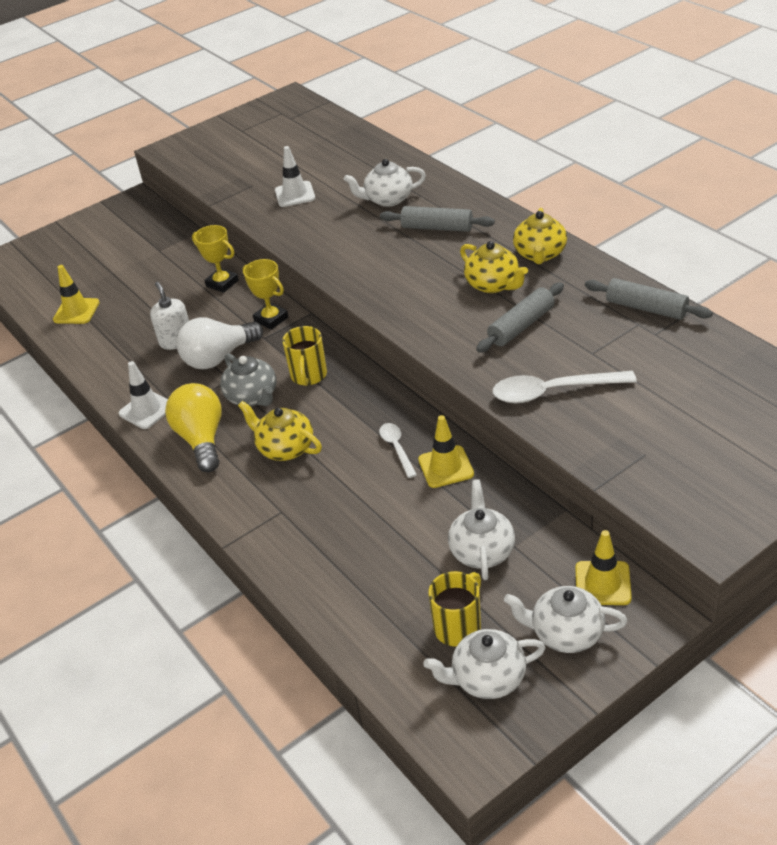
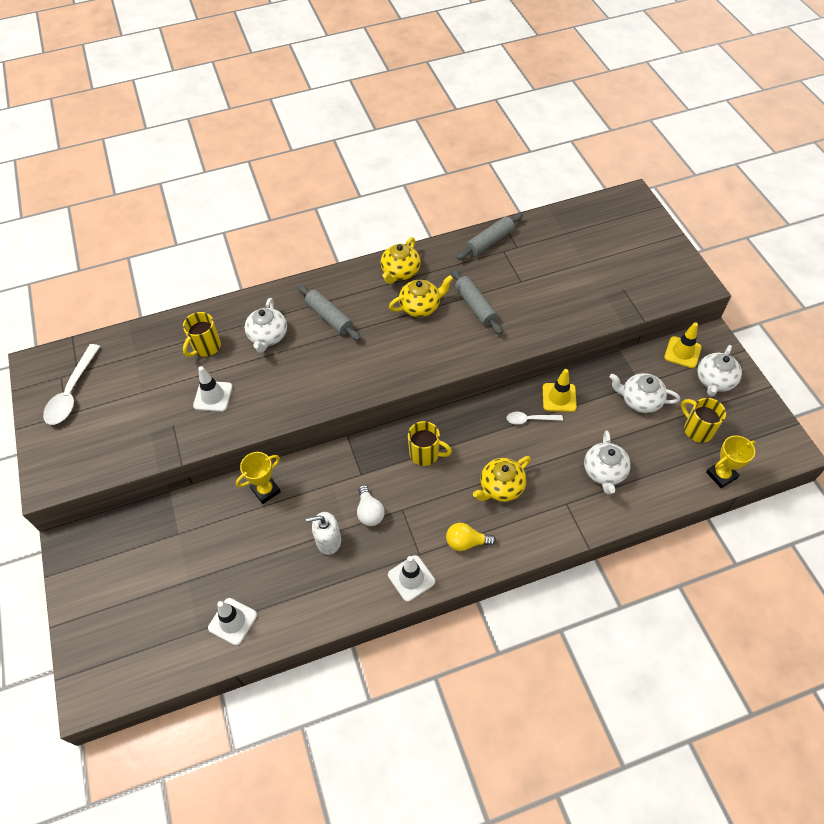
camera: 75 degrees left, 15 degrees up
yellow traffic cone [53,265,100,324] -> white traffic cone [208,598,257,645]
yellow light bulb [165,383,222,472] -> yellow light bulb [446,523,496,551], size x0.62
white light bulb [176,317,263,369] -> white light bulb [357,485,385,526], size x0.62
grey teapot [220,354,276,406] -> none
yellow trophy [243,259,288,330] -> yellow trophy moved to [706,436,756,488]
grey rolling pin [380,206,495,232] -> grey rolling pin turned 75 degrees counterclockwise [298,285,361,341]
white teapot [423,629,546,699] -> white teapot moved to [584,430,631,494]
white spoon [493,371,637,403] -> white spoon moved to [43,344,100,425]
yellow teapot [513,208,567,264] -> yellow teapot turned 90 degrees clockwise [381,237,421,284]
none -> yellow mug [183,312,221,357]

